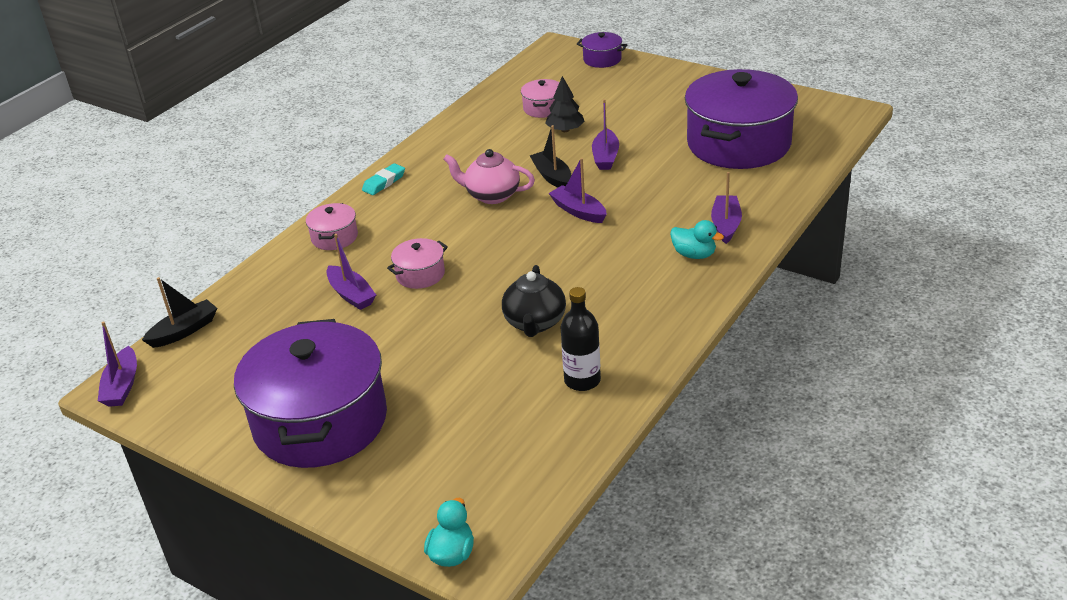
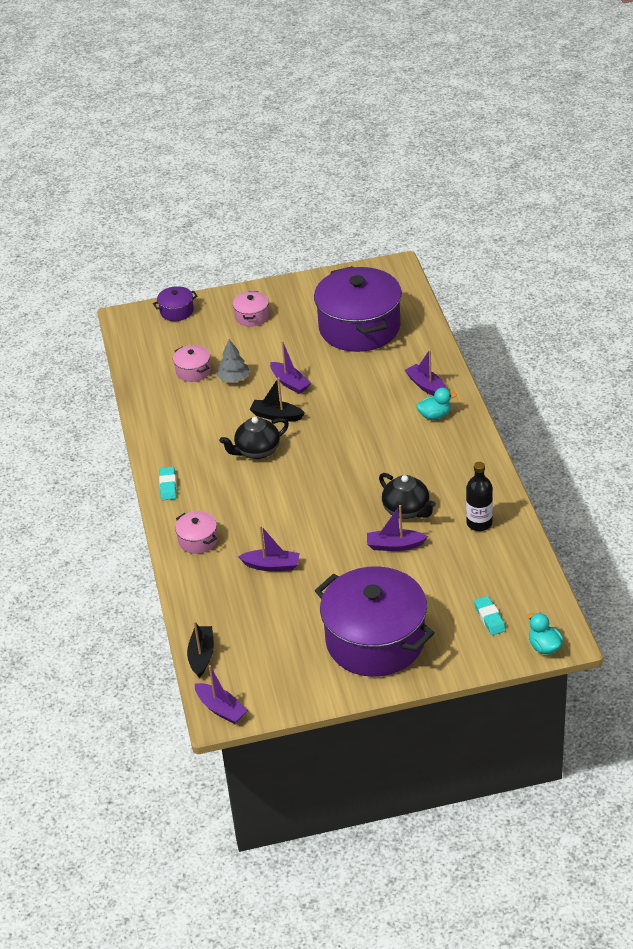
camera: 45 degrees left, 5 degrees up
pink pot [387,238,448,289] -> pink pot moved to [233,291,269,327]
pink teapot [443,149,535,204] -> black teapot [219,417,289,459]
black tree [545,76,585,132] -> grey tree [217,339,250,383]
purple boat [549,158,607,223] -> purple boat moved to [367,505,428,551]
none -> turquoise eraser [474,596,506,635]

